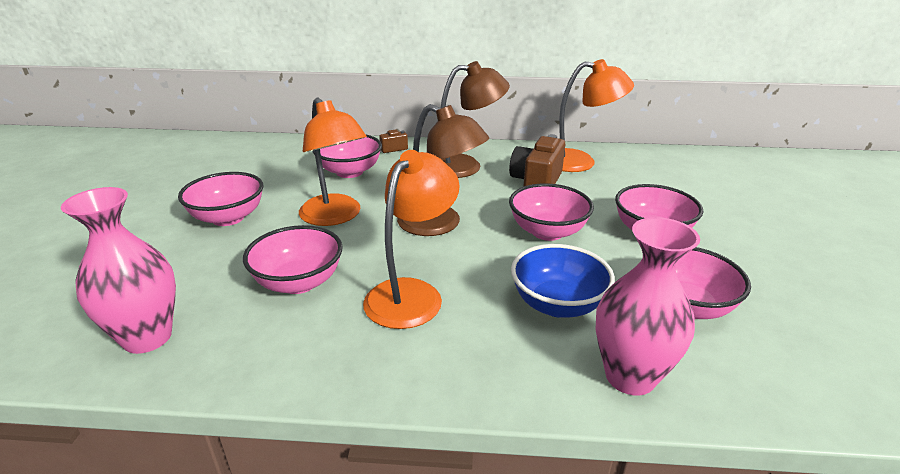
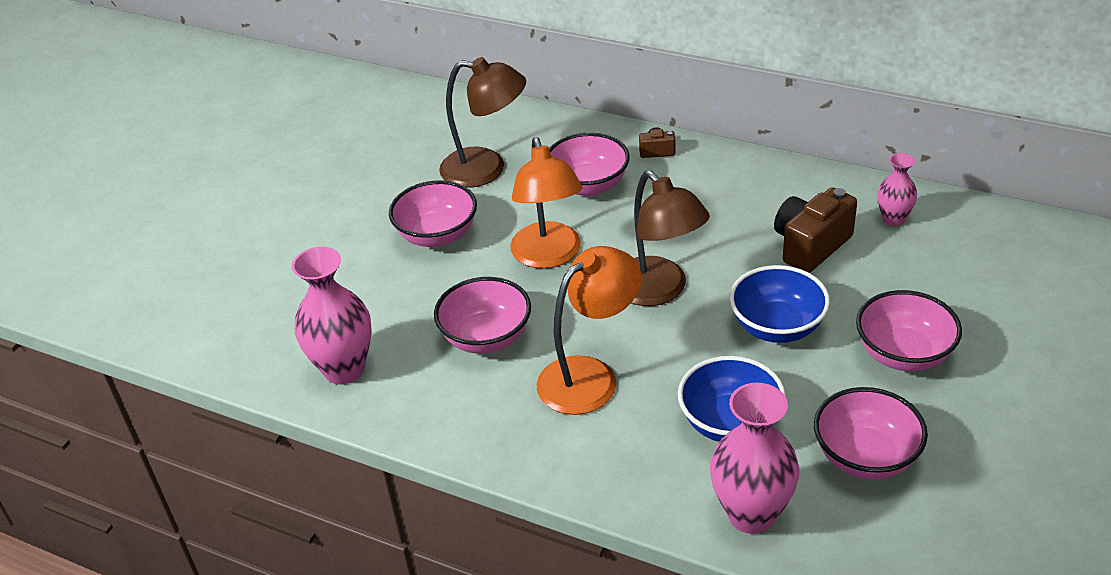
camera: 25 degrees right, 10 degrees up
brown lamp [441,61,510,178] -> brown lamp moved to [439,57,526,188]
pink bowl [509,183,594,241] -> blue bowl [729,265,830,343]
orange lamp [559,59,634,172] -> pink vase [877,153,917,226]

